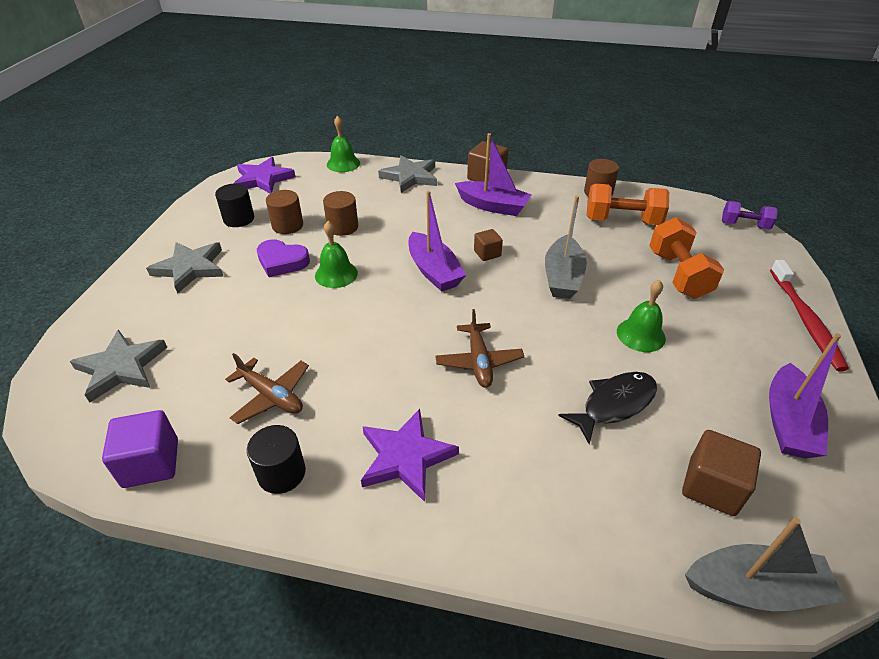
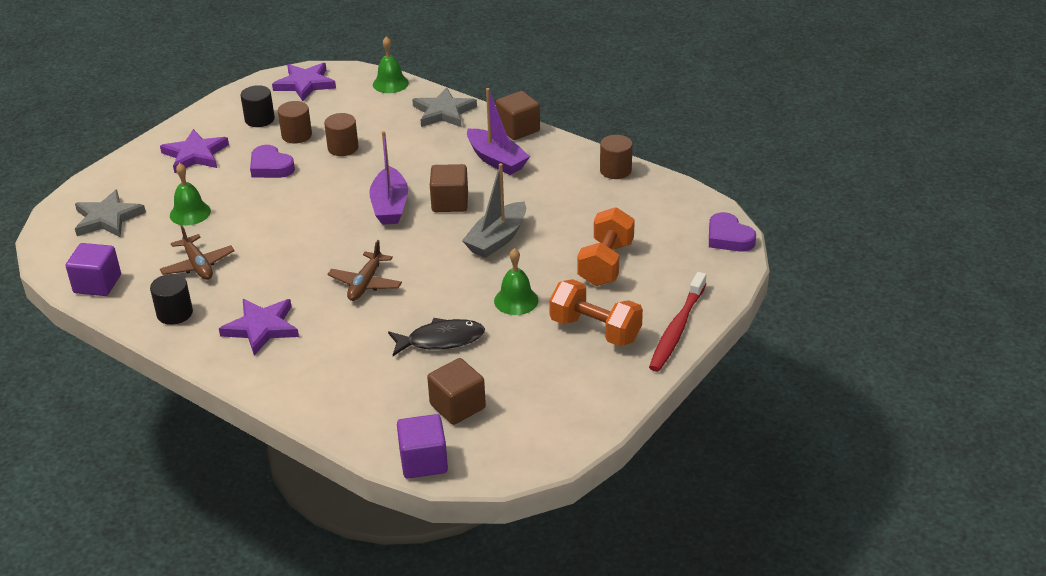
camera: 25 degrees right, 5 degrees down
grey star [146,242,224,294] -> purple star [160,129,229,173]
green bell [315,221,358,288] -> green bell moved to [170,163,211,226]
brown cube [474,229,503,261] -> brown cube [430,164,468,212], size x1.67
orange dumbbell [587,184,669,225] -> orange dumbbell moved to [549,279,643,347]
grey boat [685,517,845,611] -> purple cube [397,414,448,479]
purple dumbbell [722,201,778,229] -> purple heart [709,212,756,252]
purple boat [769,333,841,458] -> none

